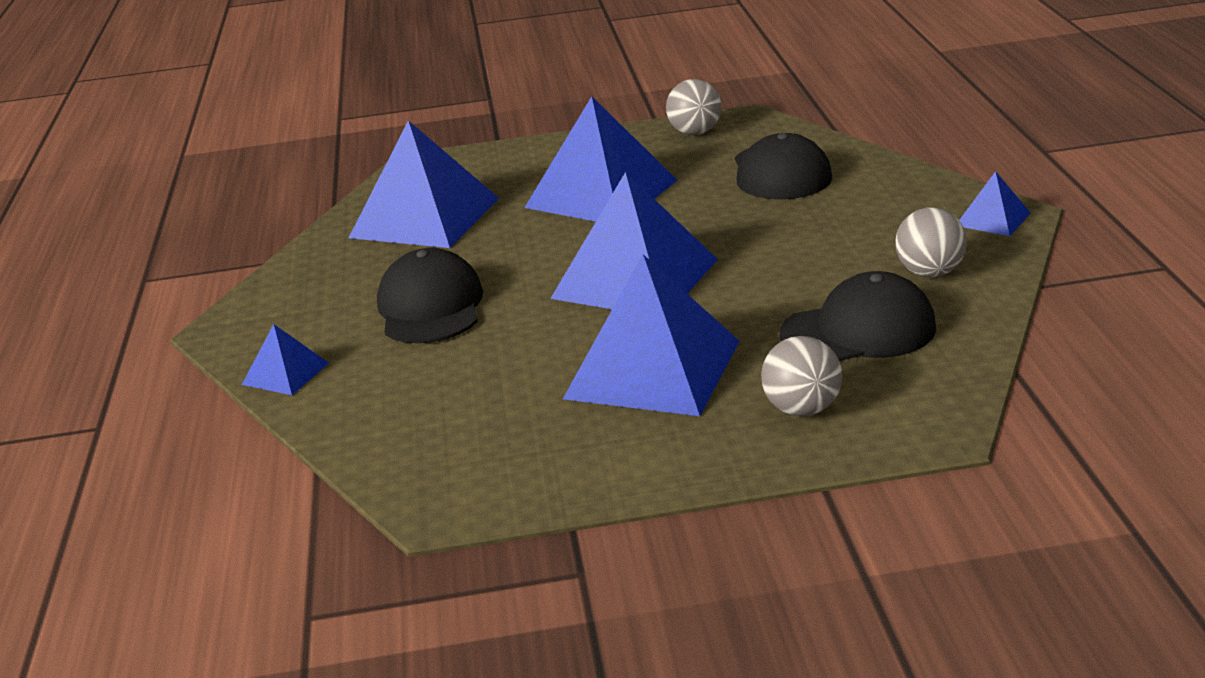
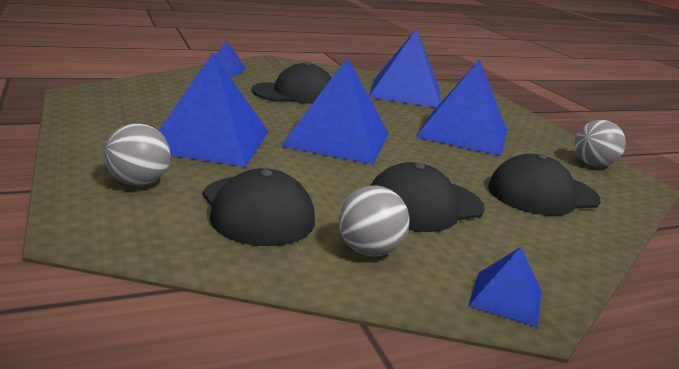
camera: 70 degrees right, 5 degrees down
none -> black cap [370,162,485,232]

